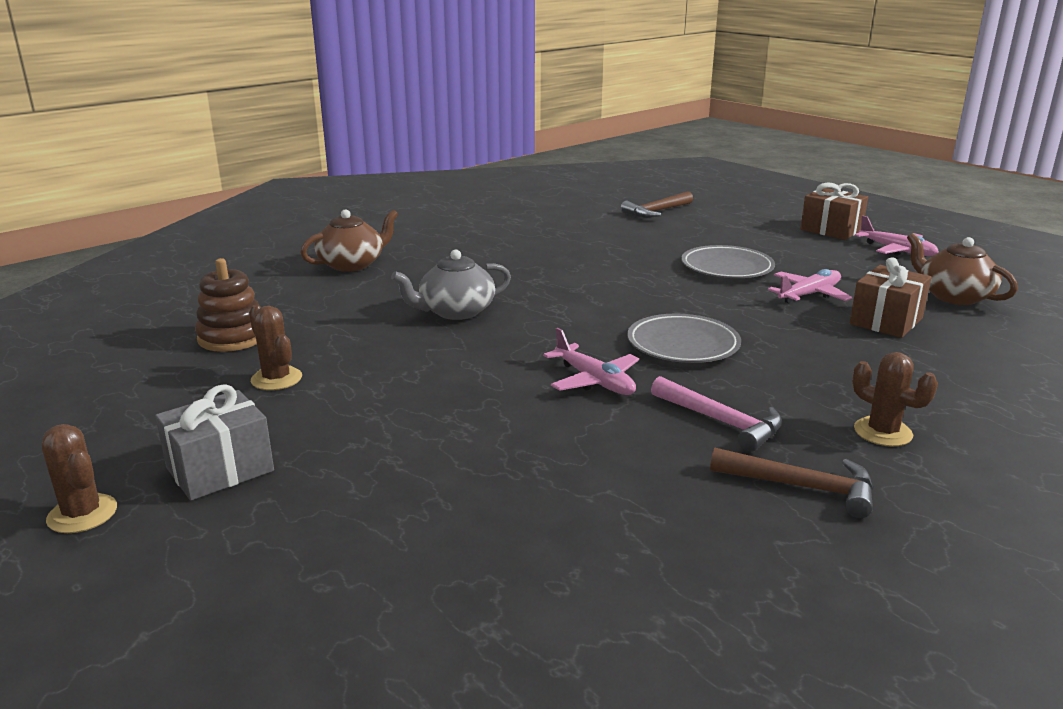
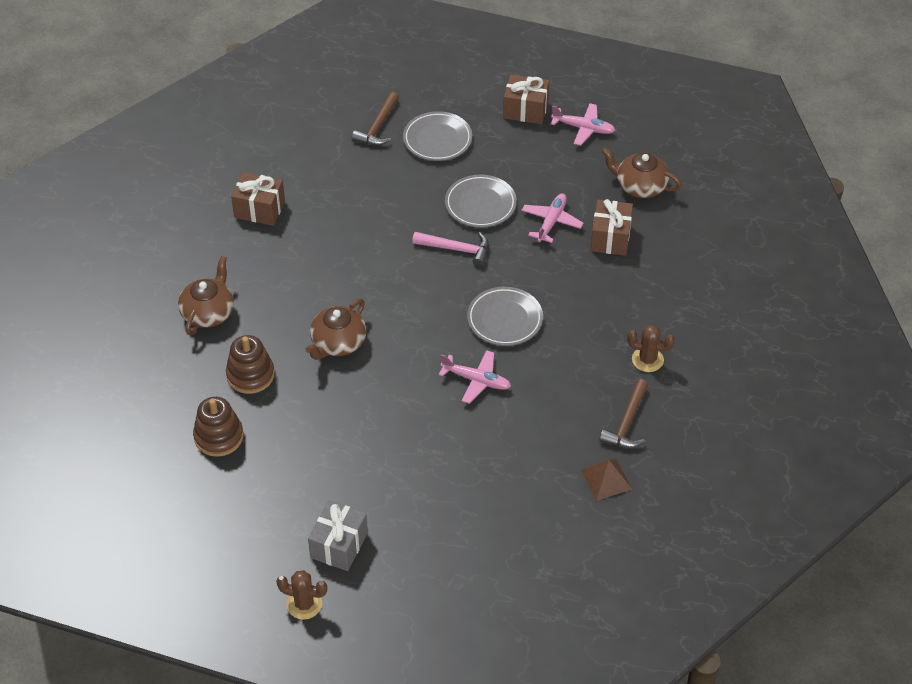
camera: 30 degrees left, 25 degrees up
brown cactus [249,304,302,390] -> none
grey teapot [391,249,511,320] -> brown teapot [306,299,366,360]
pink hammer [651,376,782,452] -> pink hammer moved to [412,232,489,267]
brown hammer [710,447,873,518] -> brown hammer turned 120 degrees clockwise [599,379,648,448]
none -> brown stacking toy [226,335,275,394]
none -> brown gift [231,172,285,226]
none -> grey plate [403,111,472,161]
none -> brown pyramid [581,459,632,501]

